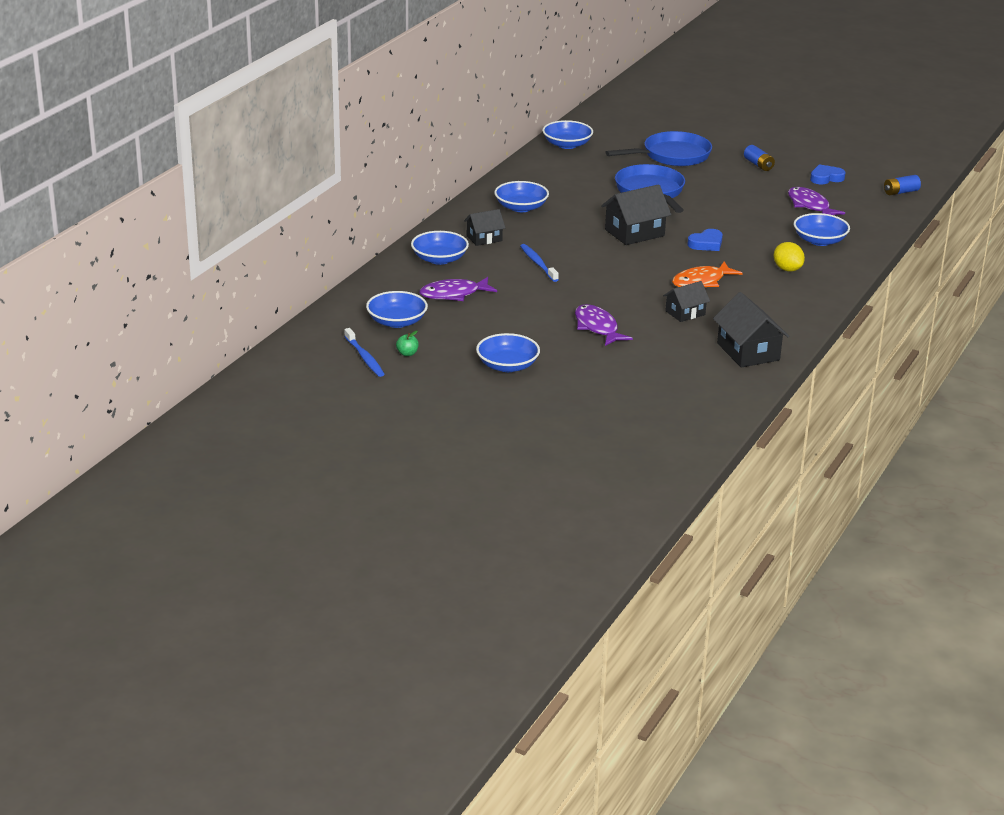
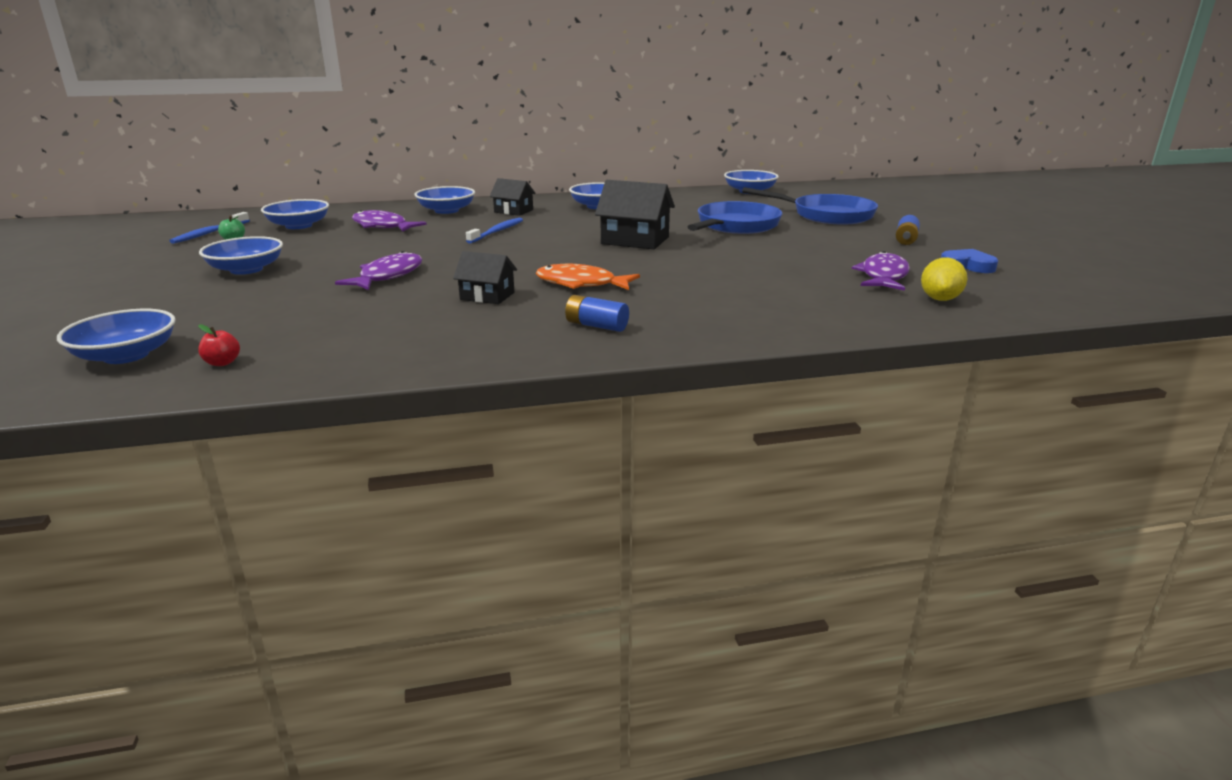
camera: 50 degrees right, 5 degrees down
blue heart [687,229,723,251] -> none
black house [713,292,789,368] -> none
yellow lemon [774,242,805,272] -> yellow lemon moved to [921,257,968,301]
blue bowl [794,213,850,246] -> blue bowl moved to [57,309,176,364]
blue battery [884,175,921,195] -> blue battery moved to [565,295,629,332]
none -> red apple [198,325,240,366]

